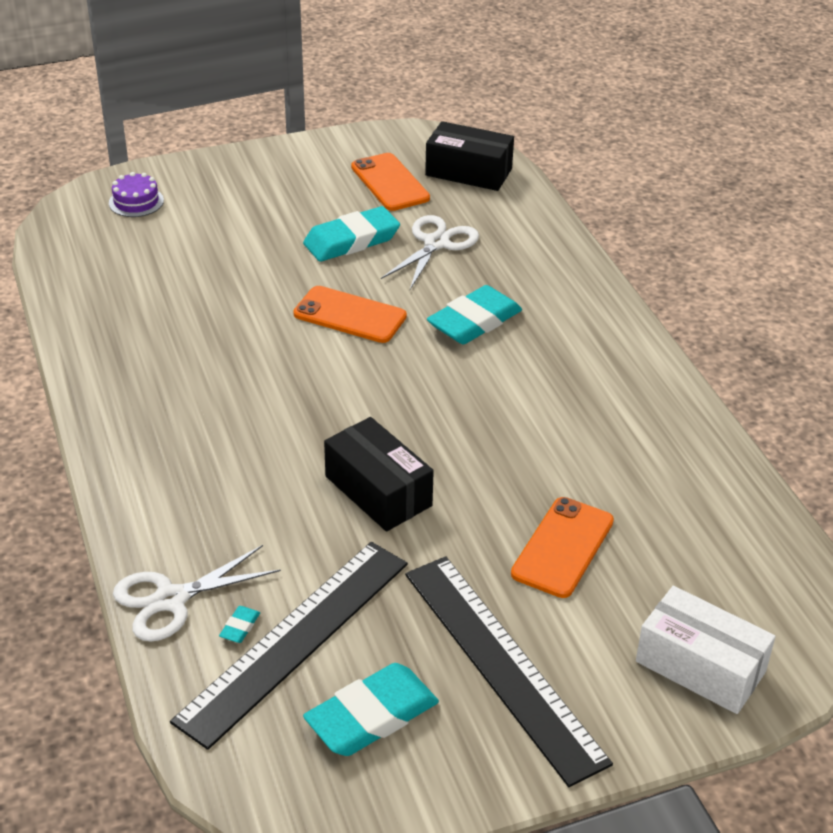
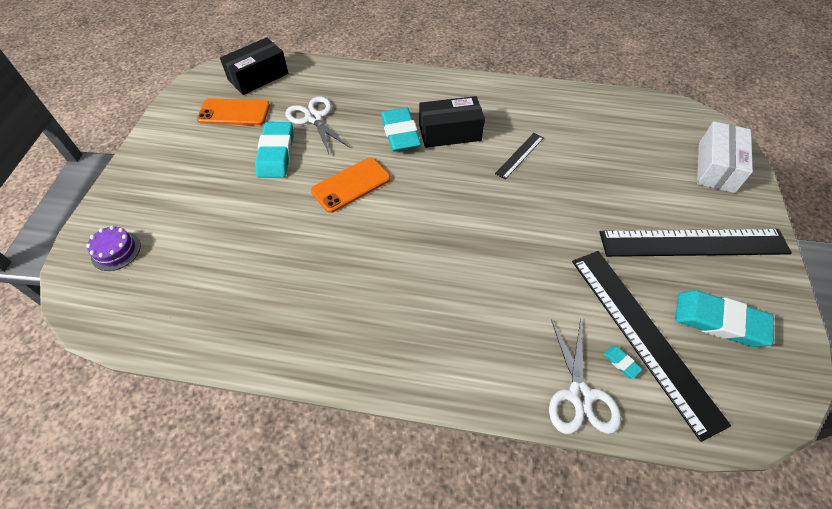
camera: 60 degrees left, 15 degrees up
turquoise eraser [303,663,439,756] -> turquoise eraser turned 60 degrees counterclockwise [675,290,774,347]
black box [324,417,434,532] -> black box moved to [419,96,485,148]
orange phone [511,497,614,598] -> none
white box [636,586,776,714] -> white box turned 45 degrees counterclockwise [697,121,753,193]
none -> black ruler [495,133,543,179]

